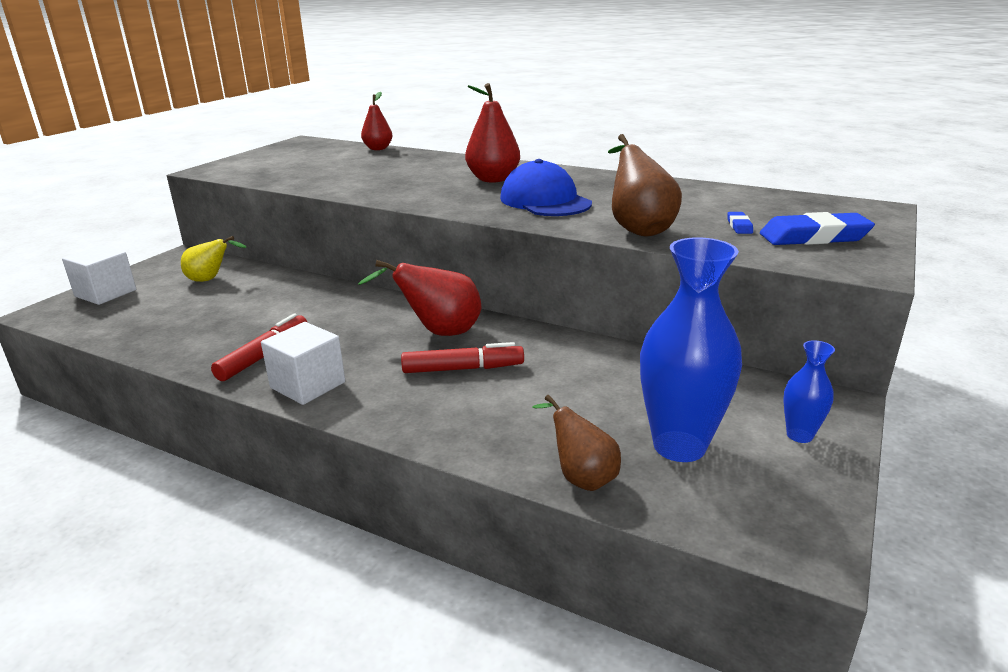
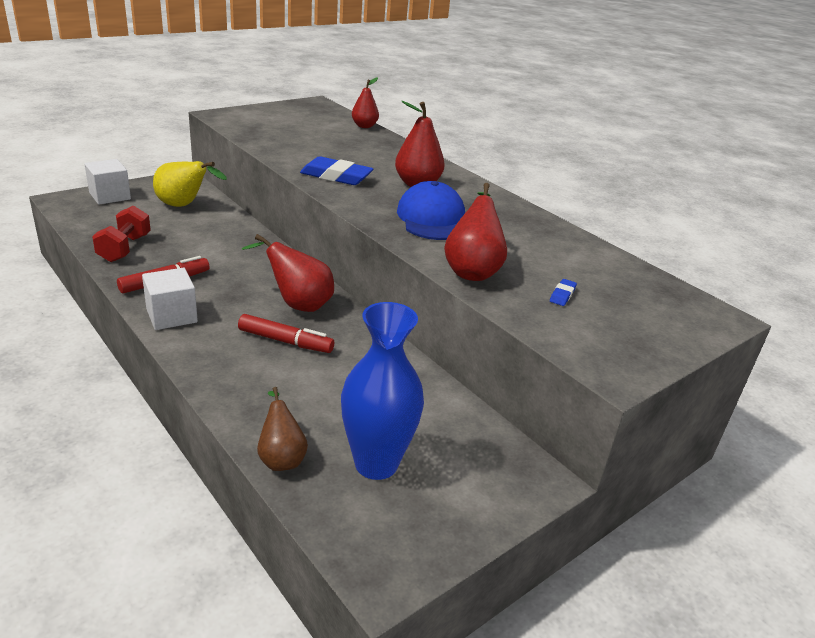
camera: 20 degrees right, 5 degrees up
yellow pear [181,236,247,282] -> yellow pear [153,161,227,207], size x1.51
brown pear [608,134,682,236] -> red pear [444,183,507,281]
blue eraser [760,212,875,245] -> blue eraser moved to [300,156,373,185]
blue vase [783,340,835,443] -> none
none -> red dumbbell [92,205,151,262]

